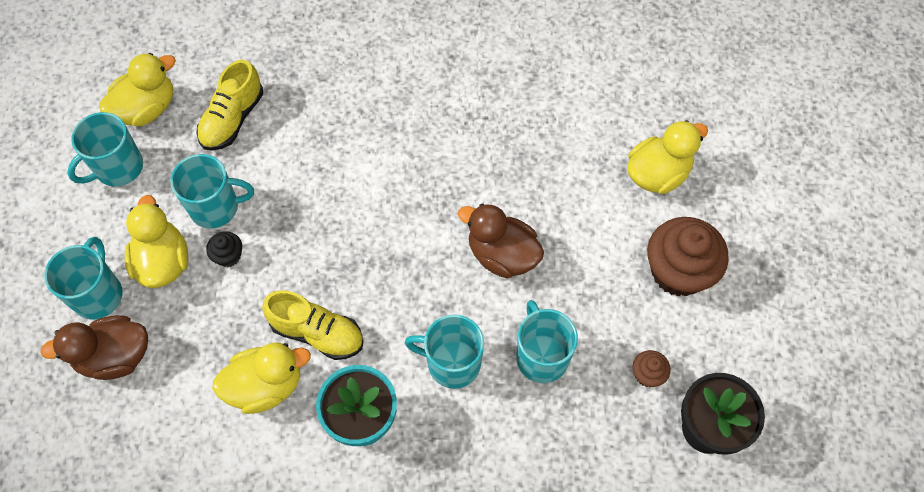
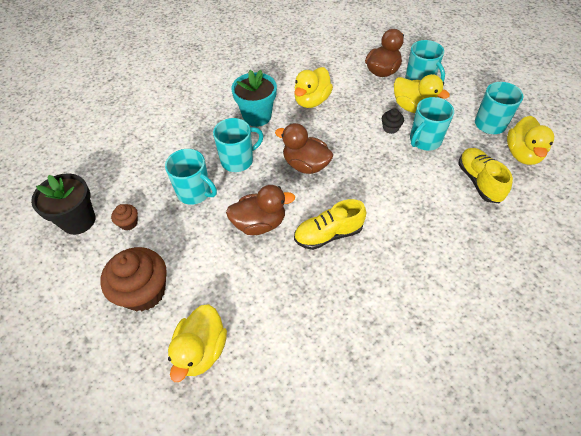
camera: 140 degrees right, 10 degrees down
yellow shoe [262,290,363,360] -> yellow shoe moved to [294,199,366,250]
none -> brown duck [275,123,333,174]

